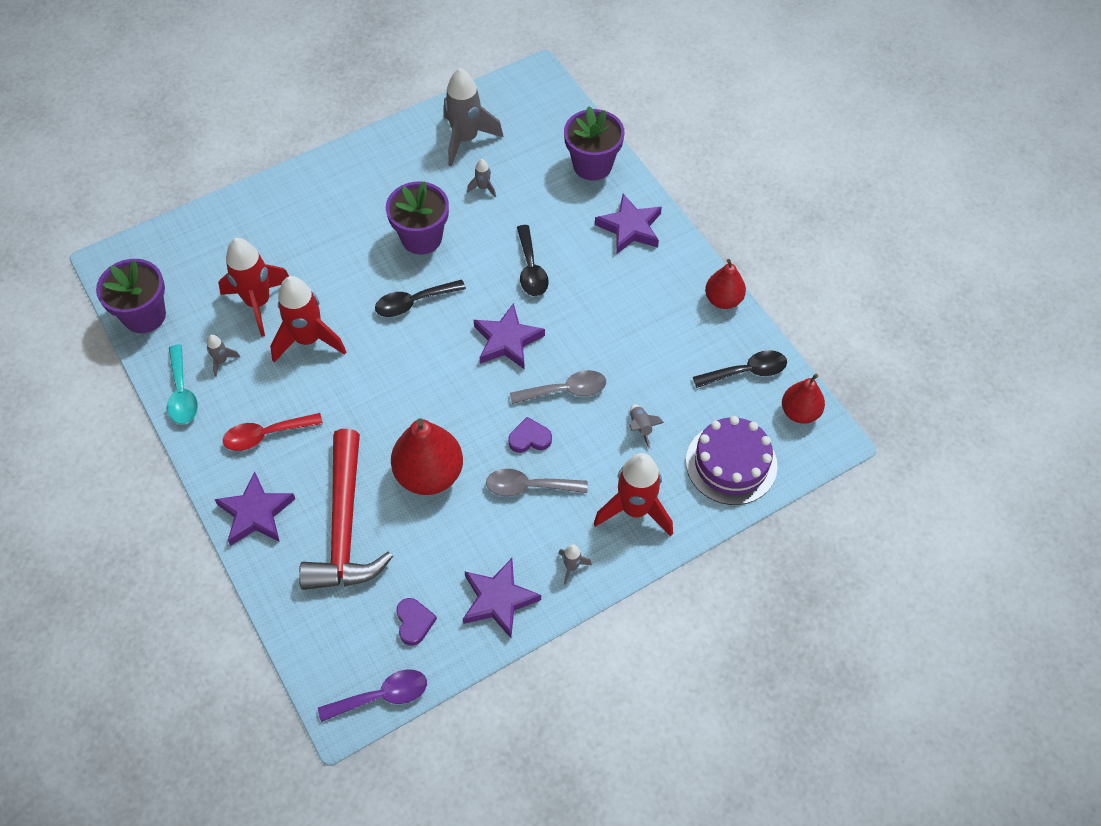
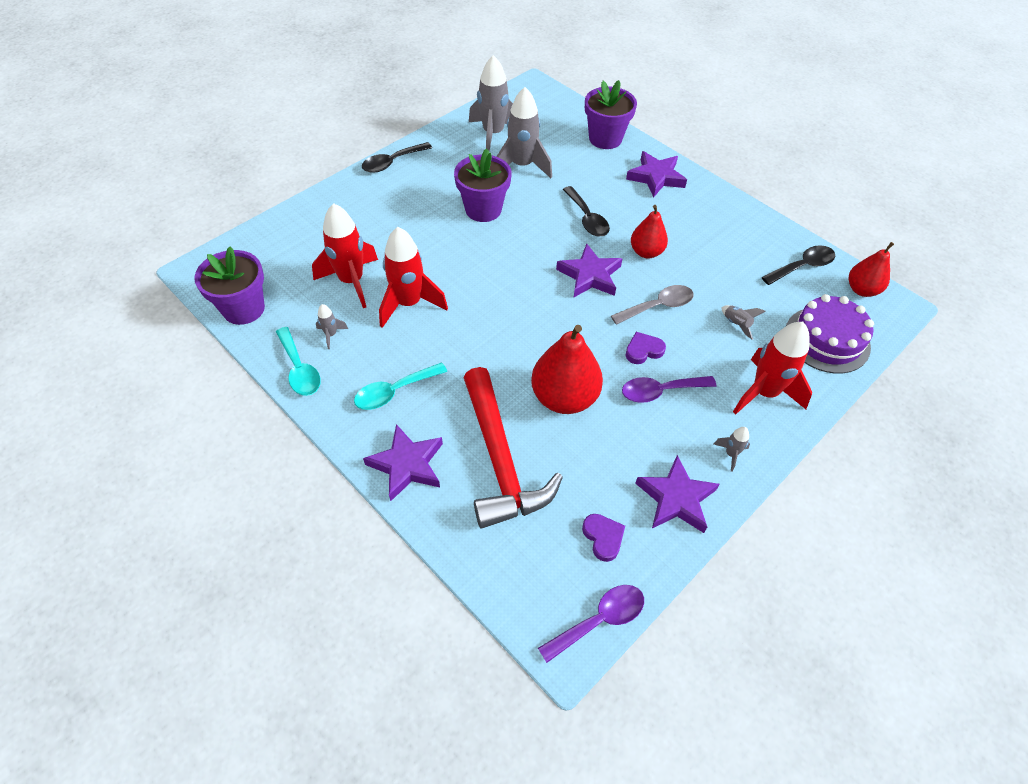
camera: 15 degrees left, 5 degrees down
red spoon [223,413,323,451] -> turquoise spoon [354,363,447,410]
black spoon [375,280,466,317] -> black spoon moved to [362,142,432,173]
grey rocket [467,159,496,197] -> grey rocket [496,87,552,178], size x2.28
grey spoon [486,469,588,497] -> purple spoon [622,376,716,403]
red pear [705,259,746,309] -> red pear moved to [631,205,668,258]

